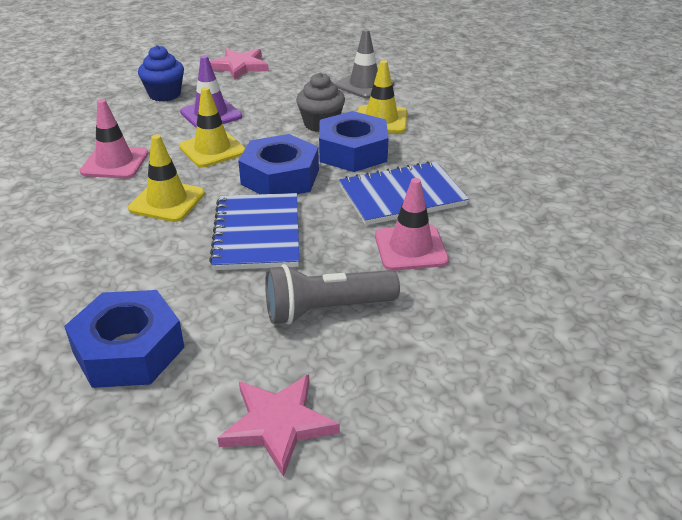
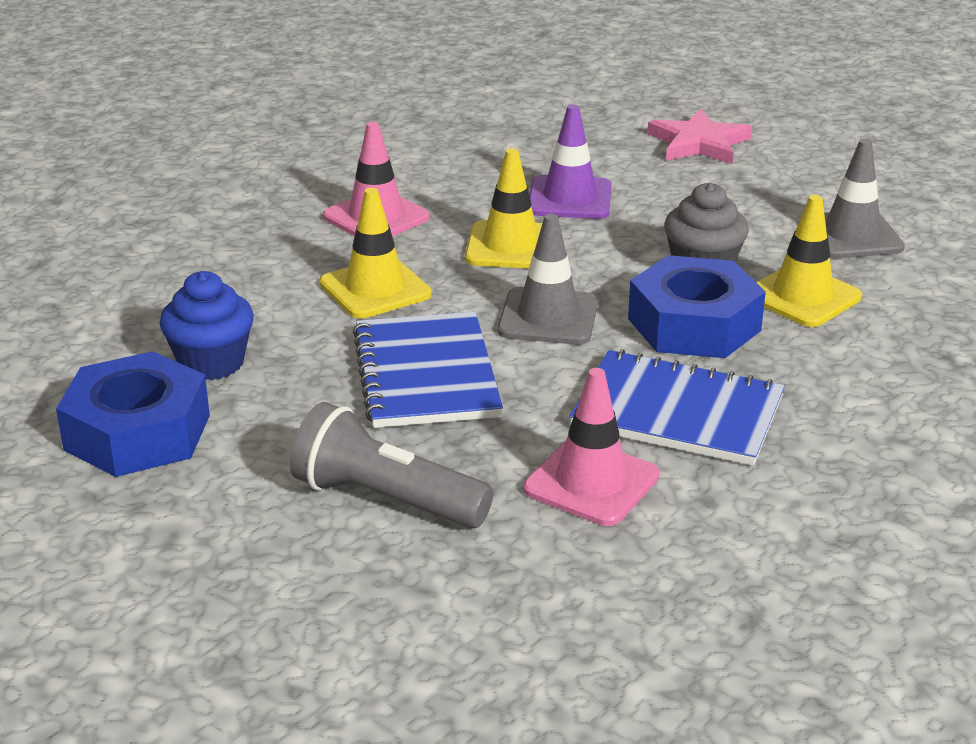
camera: 40 degrees right, 5 degrees down
blue cupcake [138,45,184,102] -> blue cupcake moved to [160,271,254,380]
blue notebook [209,193,299,270] -> blue notebook turned 45 degrees counterclockwise [353,312,503,428]
pink star [218,374,340,477] -> none
blue nut [238,134,319,194] -> grey traffic cone [498,214,598,345]

